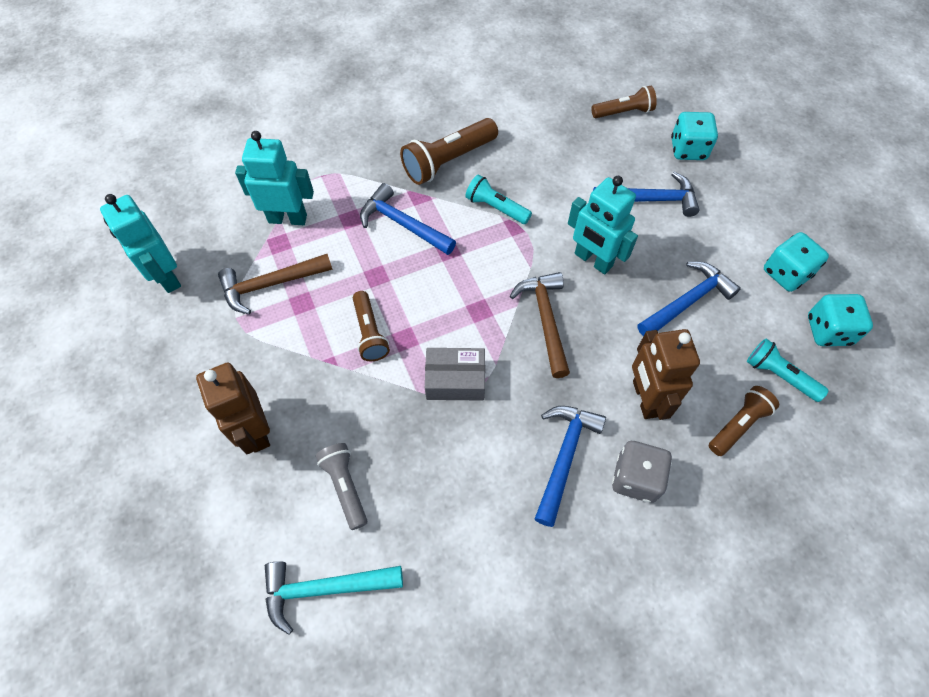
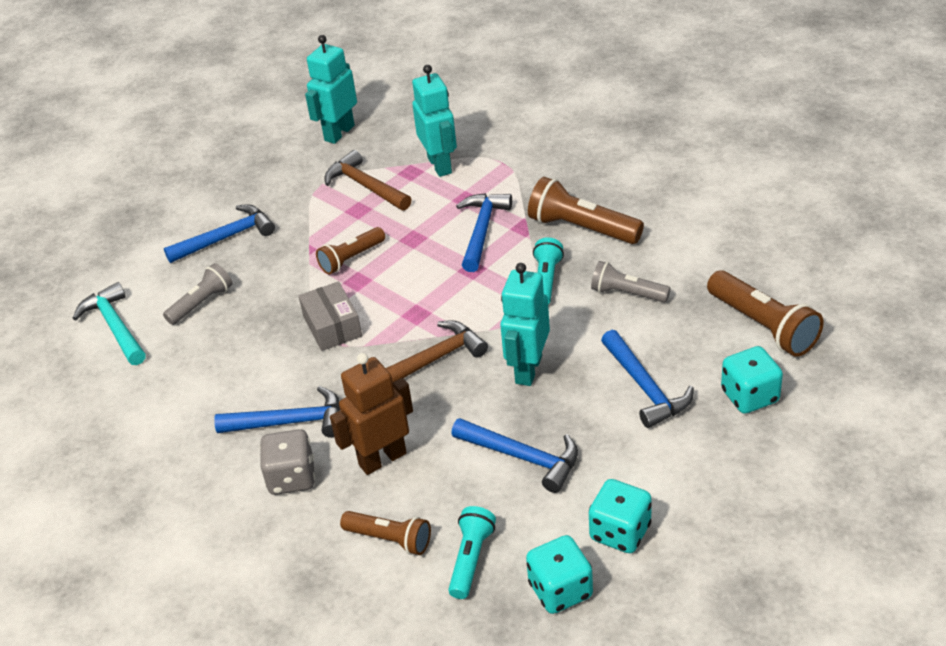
camera: 70 degrees right, 20 degrees down
brown robot [196,363,270,454] -> blue hammer [164,204,275,263]
brown flashlight [591,86,657,118] -> brown flashlight [707,270,824,357], size x1.57
none -> grey flashlight [591,261,670,302]

